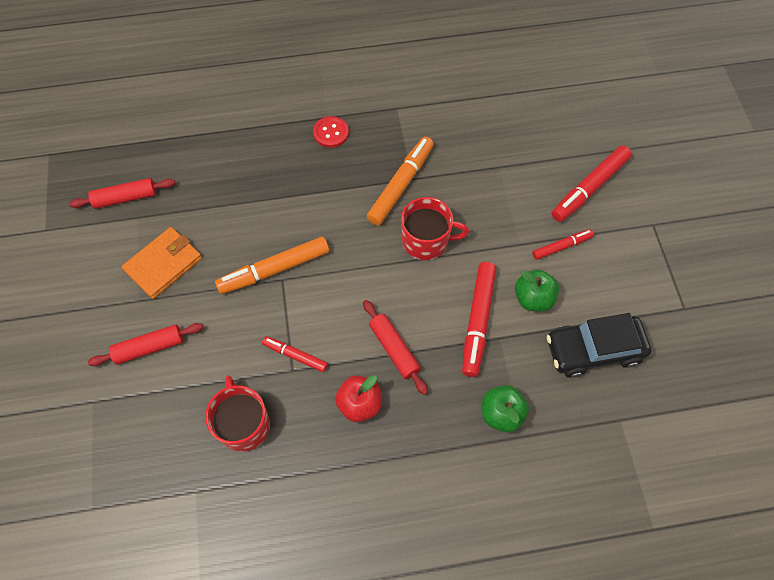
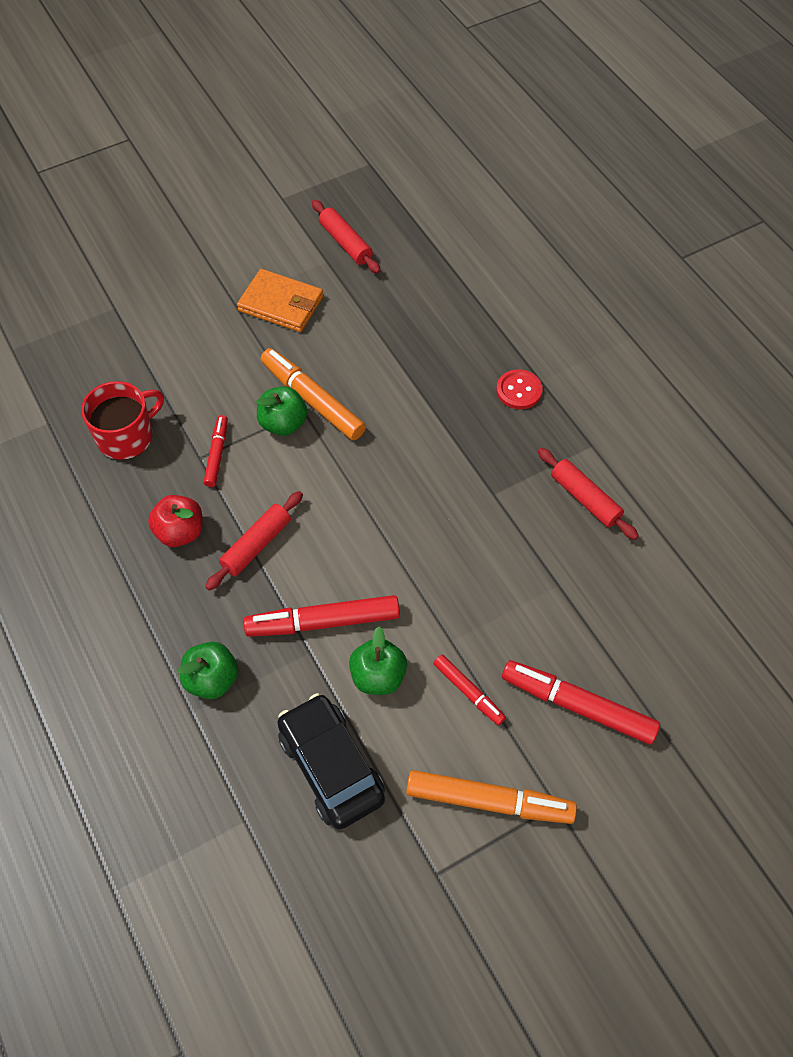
camera: 70 degrees right, 5 degrees down
red rolling pin [88,323,204,366] -> red rolling pin moved to [538,448,639,540]
orange marker [367,137,434,226] -> orange marker moved to [406,770,577,824]
red mug [401,197,469,260] -> none
none -> green apple [256,386,307,436]

